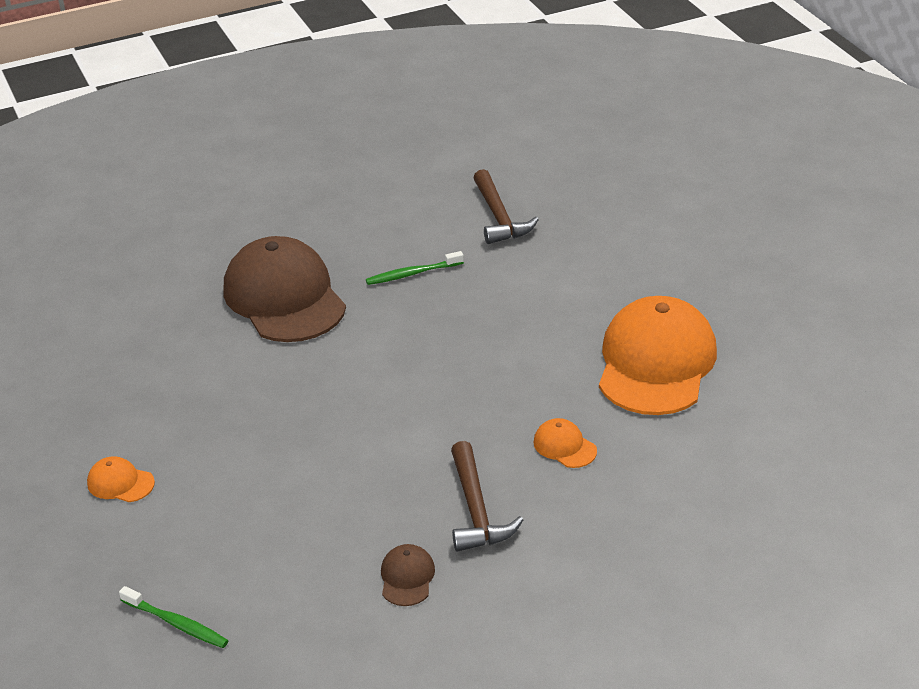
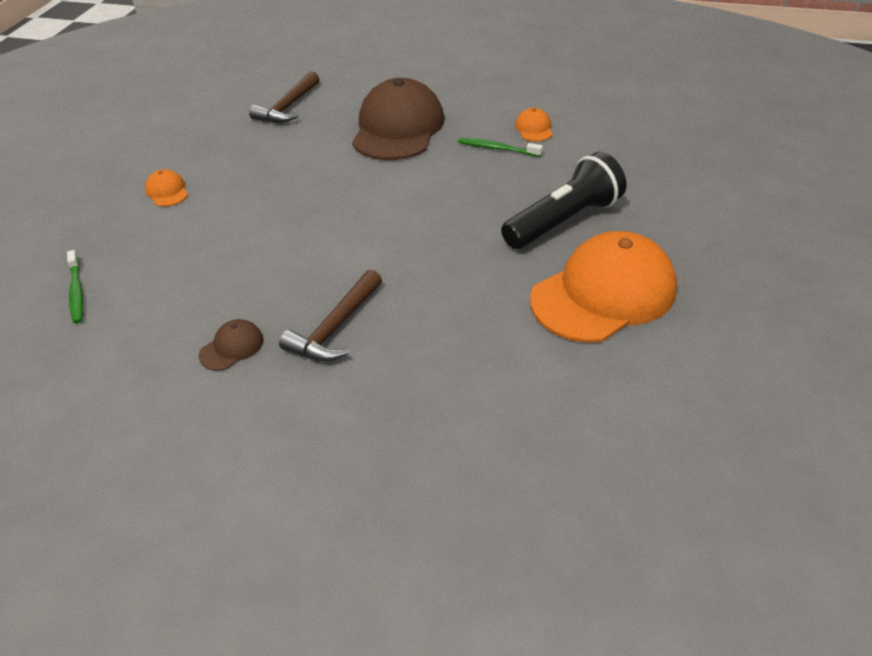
camera: 40 degrees right, 5 degrees up
brown hammer [473,169,539,244] -> brown hammer moved to [249,71,320,123]
orange cap [533,418,597,468] -> orange cap moved to [515,108,552,141]
none -> black flashlight [501,152,626,249]

